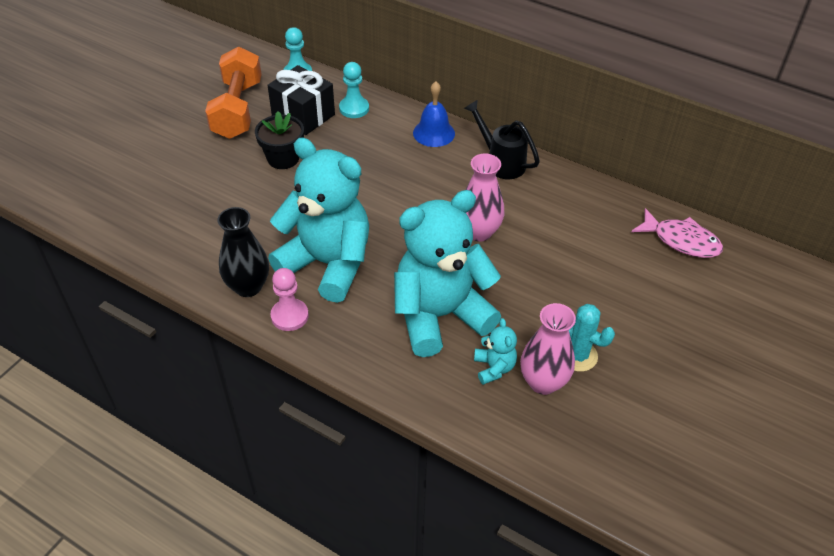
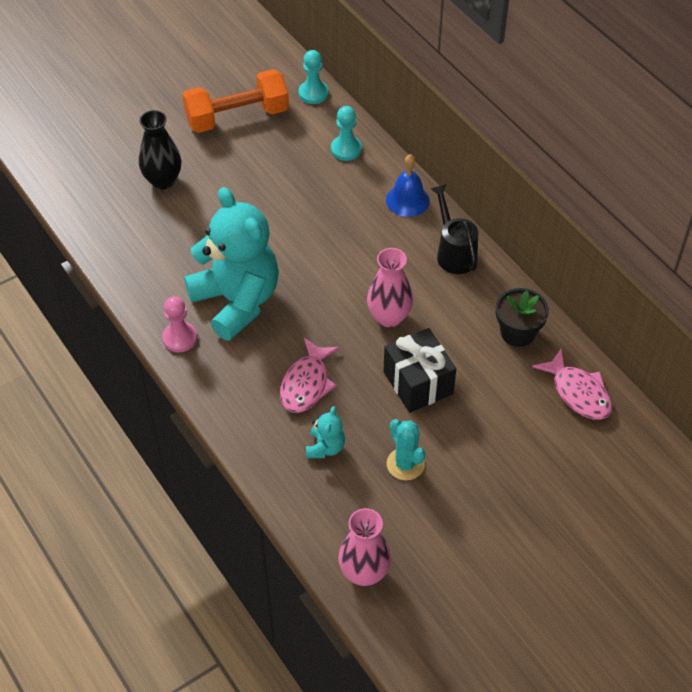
camera: 25 degrees right, 5 degrees up
orange dumbbell [205,46,262,139] -> orange dumbbell turned 45 degrees clockwise [182,69,289,133]
black vase [217,207,269,297] -> black vase moved to [139,110,182,189]
black flower pot [255,111,304,169] -> black flower pot moved to [496,288,549,347]
black gift [267,65,335,135] -> black gift moved to [383,328,456,413]
turquoise teddy bear [394,190,501,357] -> pink fish [280,338,340,413]
pink vase [520,303,576,395] -> pink vase moved to [338,508,391,586]

